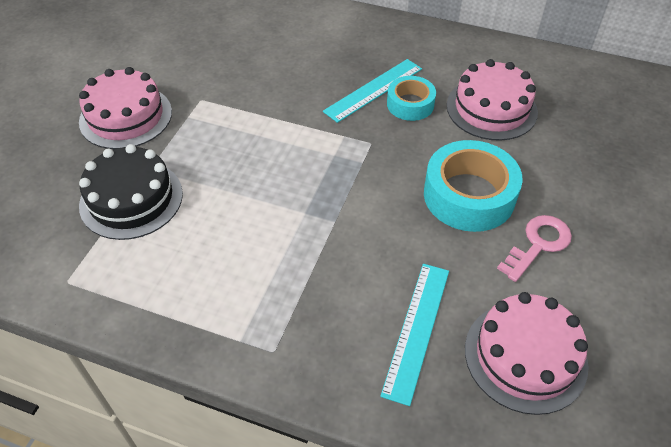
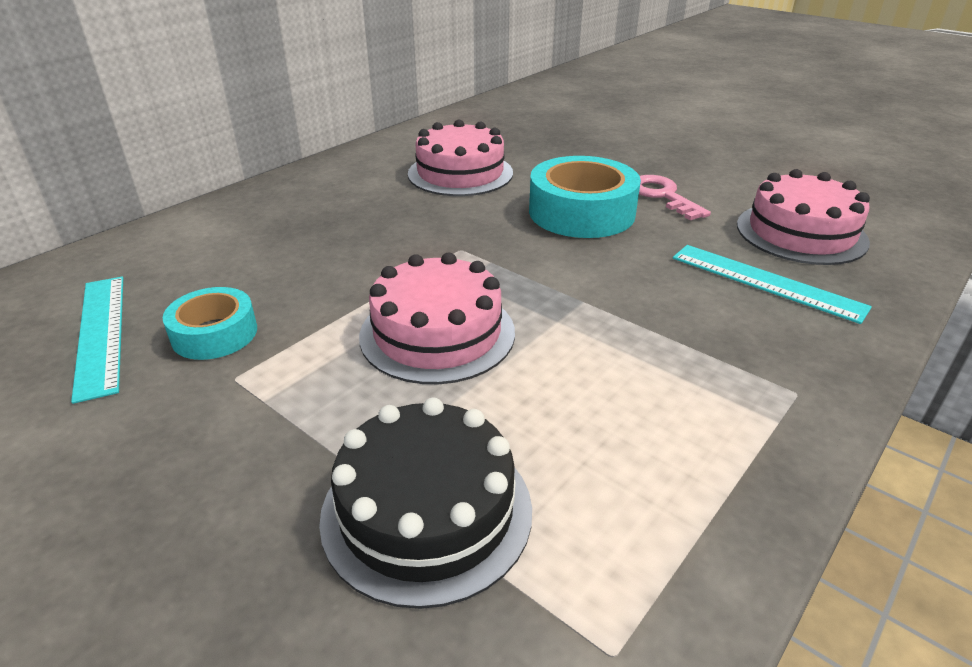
camera: 70 degrees left, 15 degrees down
pink cake [79,67,172,149] -> pink cake moved to [359,253,515,384]
turquoise ruler [323,59,422,123] -> turquoise ruler moved to [71,277,123,404]
turquoise tape [387,76,436,121] -> turquoise tape moved to [162,287,257,360]

